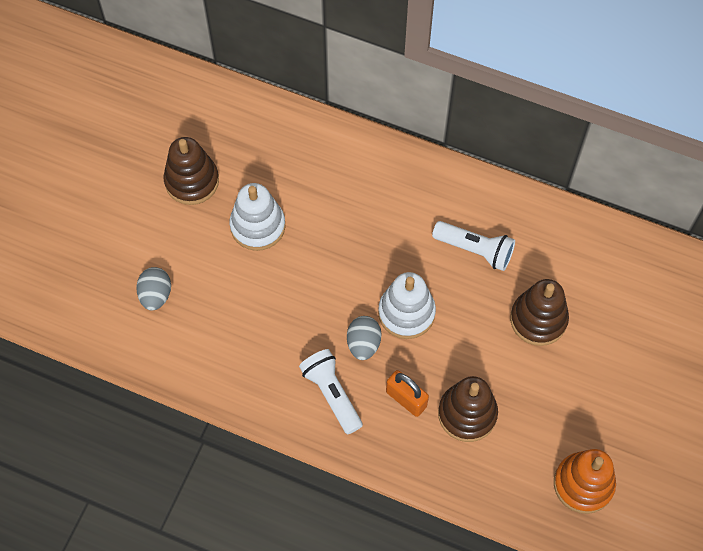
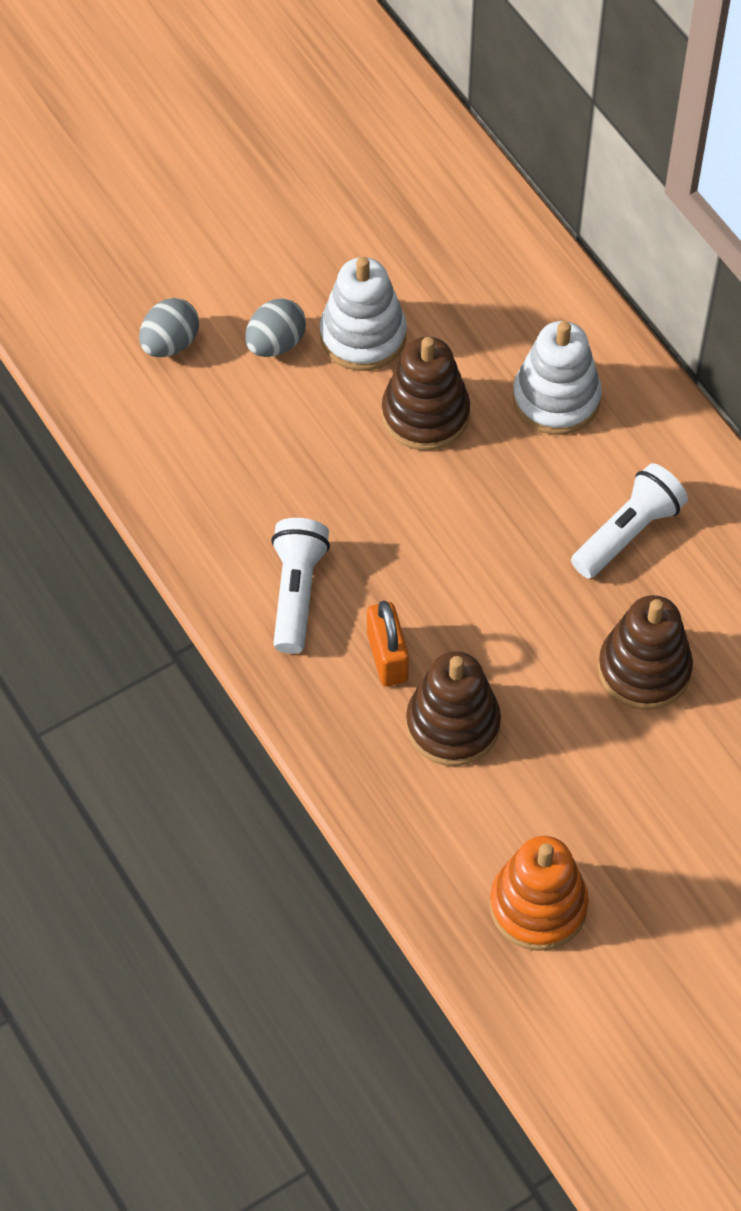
camera: 35 degrees right, 5 degrees down
brown stacking toy [164,137,219,205] -> brown stacking toy moved to [382,337,470,451]
grey egg [347,316,382,360] -> grey egg moved to [245,298,306,357]
white stacking toy [378,272,436,339] -> white stacking toy moved to [513,321,602,435]
white flashlight [432,221,515,271] -> white flashlight turned 105 degrees counterclockwise [571,463,688,579]

